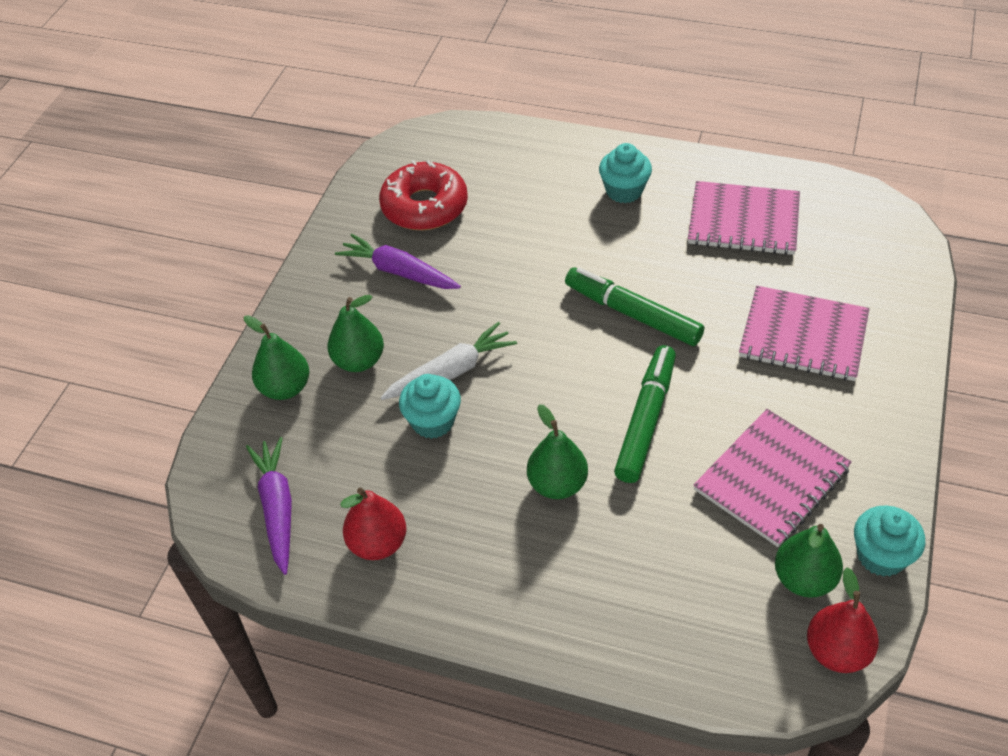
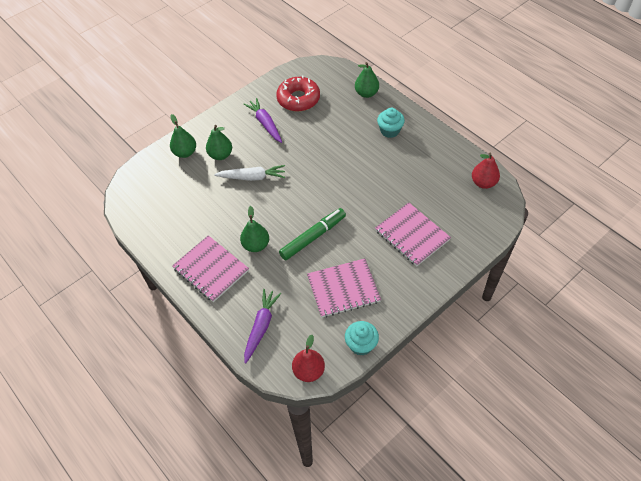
camera: 30 degrees right, 5 degrees up
purple carrot [246,437,292,575] -> purple carrot moved to [244,289,281,364]
red pear [340,488,407,560] -> red pear moved to [472,153,500,189]
turquoise cupcake [399,374,461,439] -> none
green marker [565,267,704,346] -> none
pink notebook [688,181,800,255] -> pink notebook moved to [172,235,249,302]
green pear [775,524,843,598] -> green pear moved to [355,62,379,98]

